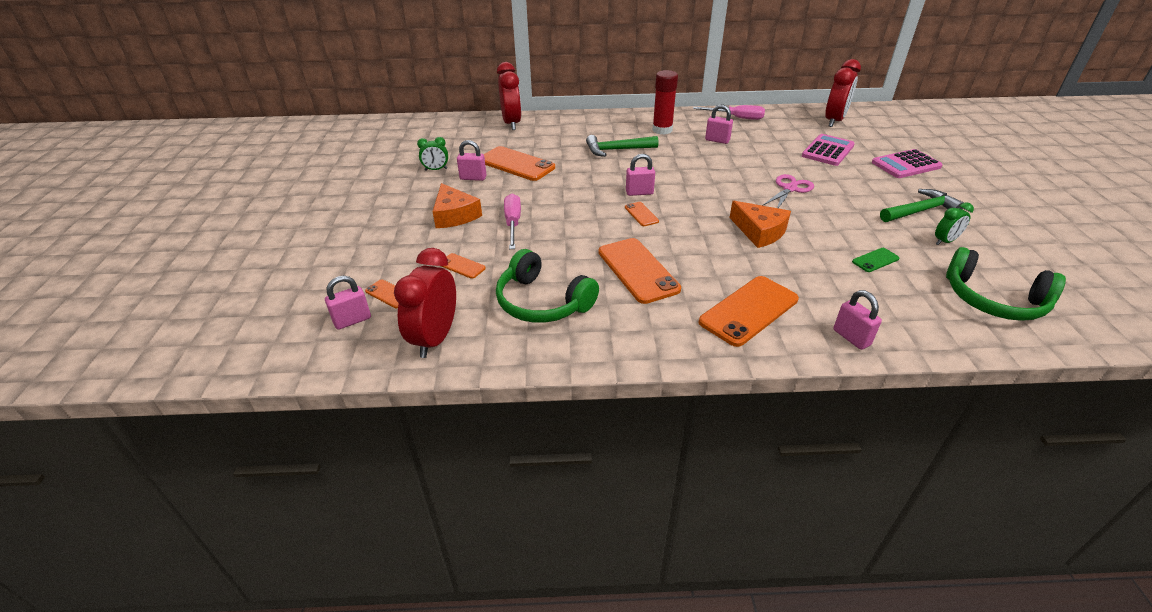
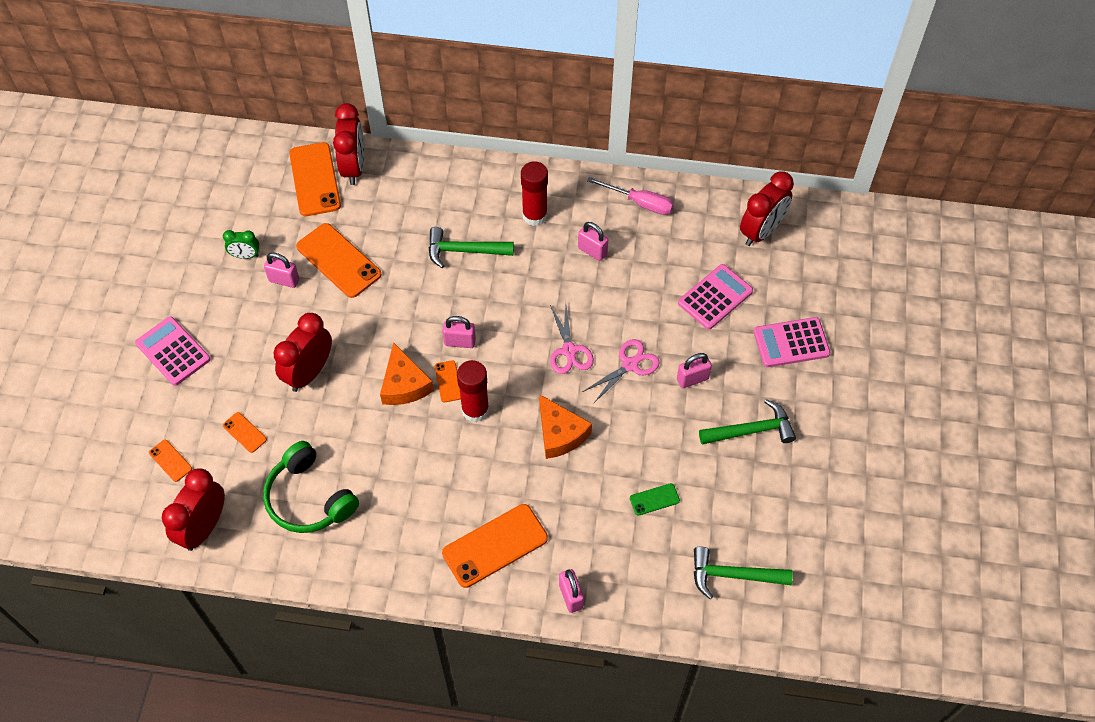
camera: 10 degrees right, 20 degrees up
pink padlock [325,276,371,330] -> pink padlock moved to [677,353,712,388]
orange cheese [432,183,482,228] -> orange cheese moved to [380,342,434,405]
pink screwdriver [504,194,521,249] -> red clock [273,313,332,392]
orange phone [599,238,681,304] -> orange phone moved to [289,142,341,216]
green clock [935,203,974,245] -> none
green headphones [946,247,1066,321] -> green hammer [694,547,793,599]
none -> pink calculator [135,316,211,386]
none -> red glue stick [457,360,489,422]
none -> pink scissors [550,305,594,374]

